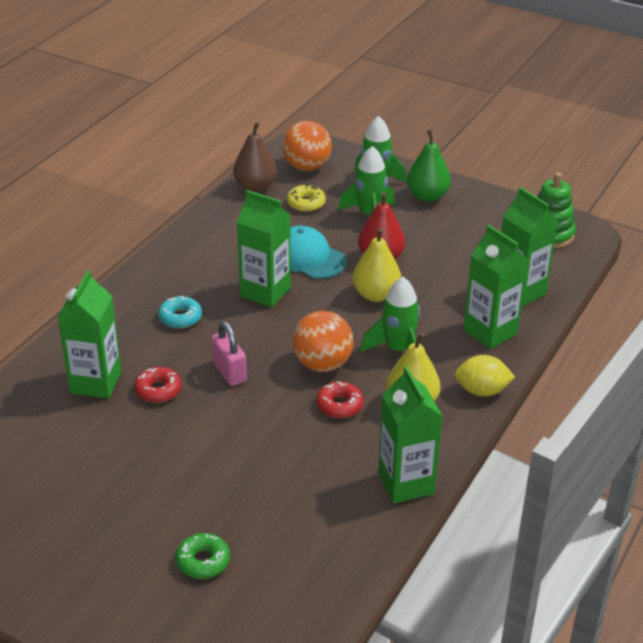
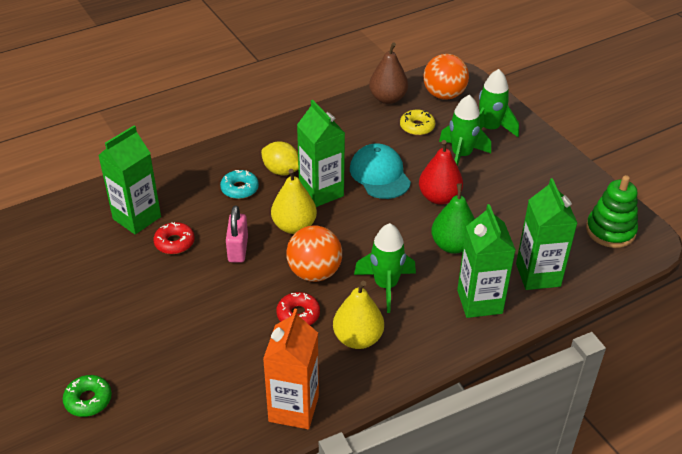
camera: 30 degrees right, 5 degrees up
yellow pear [352,228,401,302] -> yellow pear moved to [271,169,317,234]
green carton [378,366,442,503] -> orange carton [263,308,319,429]
green pear [407,130,451,202] -> green pear moved to [431,183,475,254]
yellow lemon [454,355,515,396] -> yellow lemon moved to [261,141,299,175]

